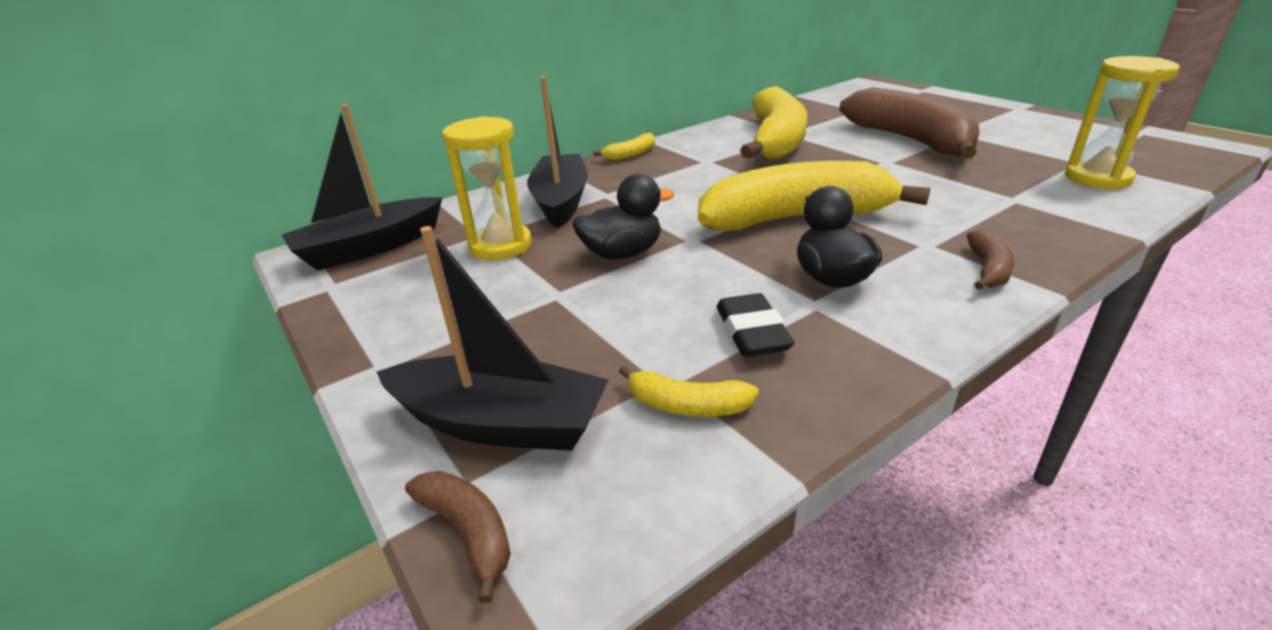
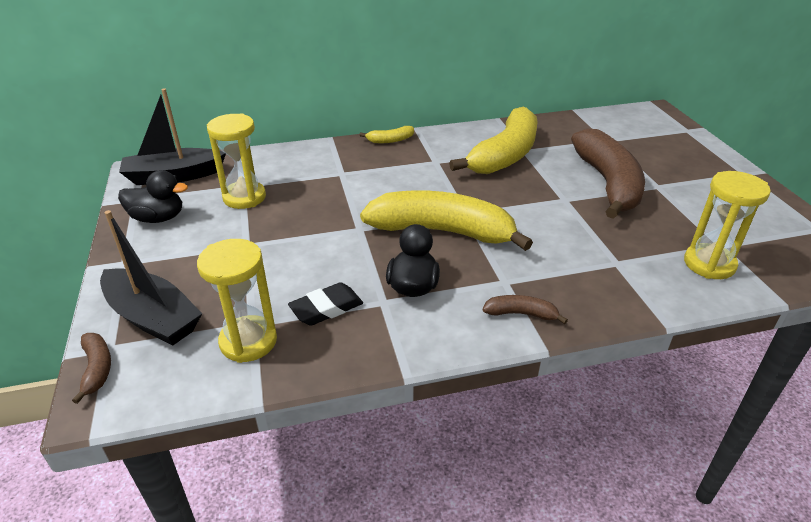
camera: 20 degrees right, 5 degrees up
black boat [527,76,588,228] -> none
black duck [572,174,674,260] -> black duck moved to [118,170,188,223]
yellow banana [619,365,759,416] -> yellow hourglass [197,239,277,363]
black eraser [717,293,794,357] -> black eraser turned 45 degrees clockwise [288,282,363,326]
brown banana [967,229,1014,290] -> brown banana turned 120 degrees counterclockwise [483,295,568,324]

